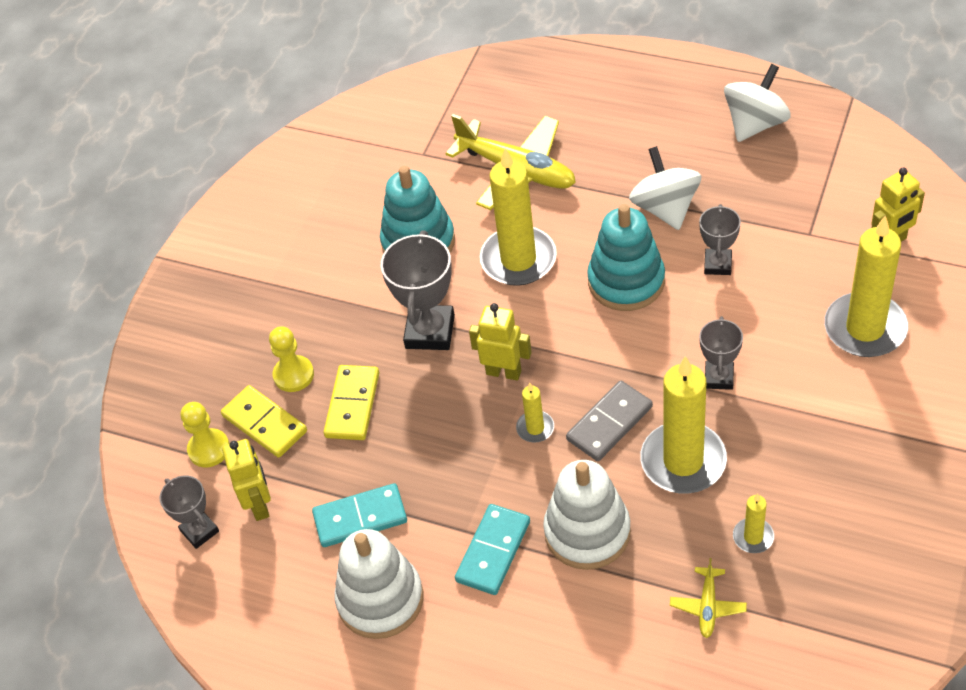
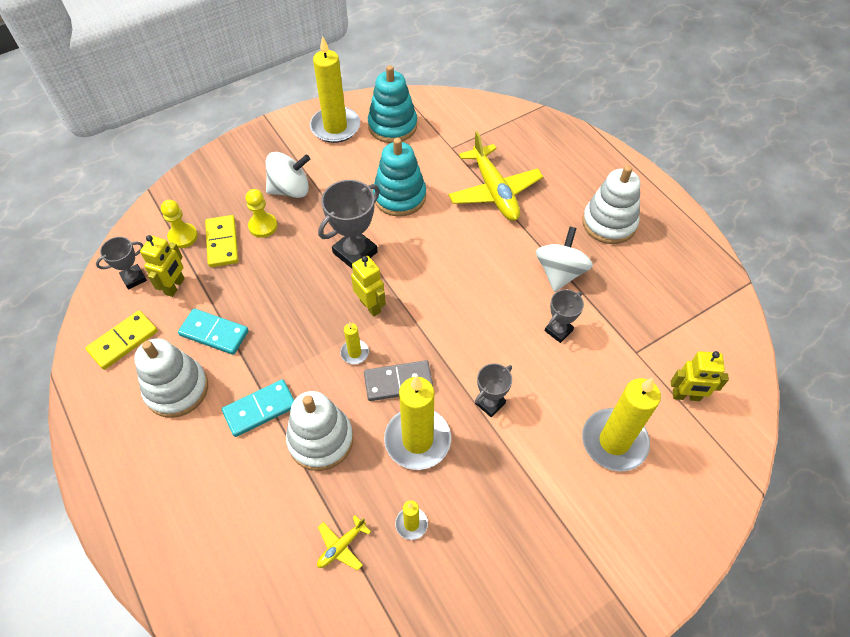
camera: 30 degrees right, 5 degrees up
grey trophy [160,476,219,549] -> grey trophy turned 60 degrees clockwise [96,237,147,290]
yellow domino [324,365,379,440] -> yellow domino moved to [85,310,158,370]
yellow candle [480,148,557,286] -> yellow candle moved to [310,36,360,143]
turquoise stacking toy [587,204,665,311] -> turquoise stacking toy moved to [368,65,417,143]
white spinning top [724,64,791,142] -> white spinning top moved to [266,152,310,198]
none -> white stacking toy [582,165,640,244]

